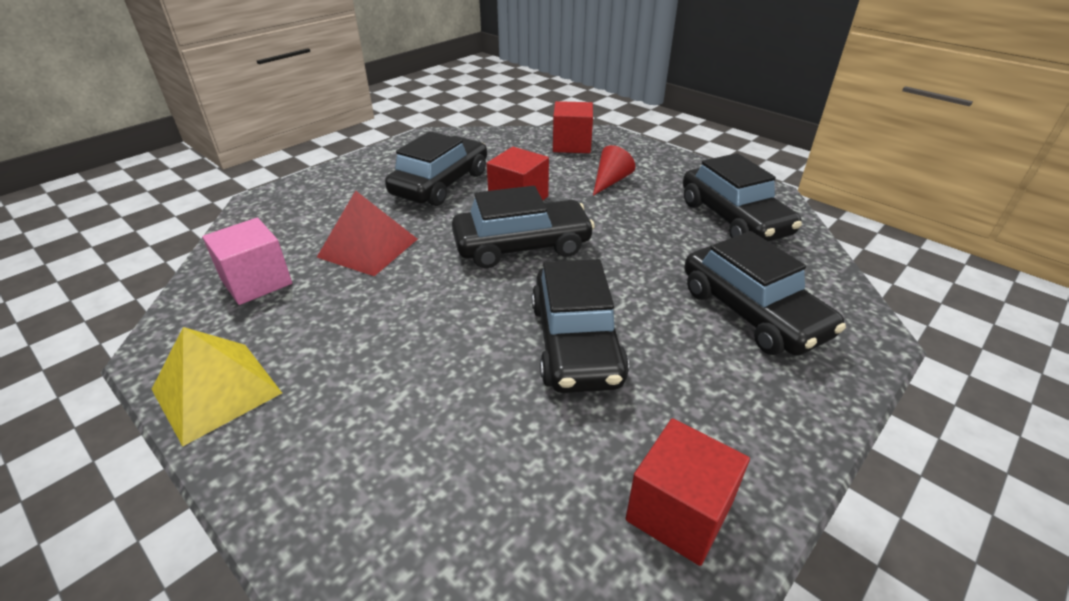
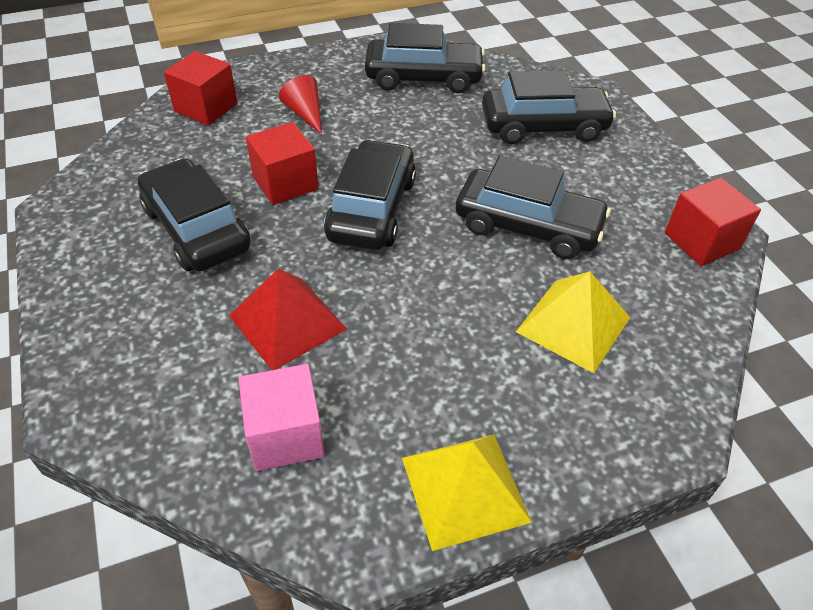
camera: 65 degrees left, 10 degrees up
none -> yellow pyramid [516,271,631,373]

